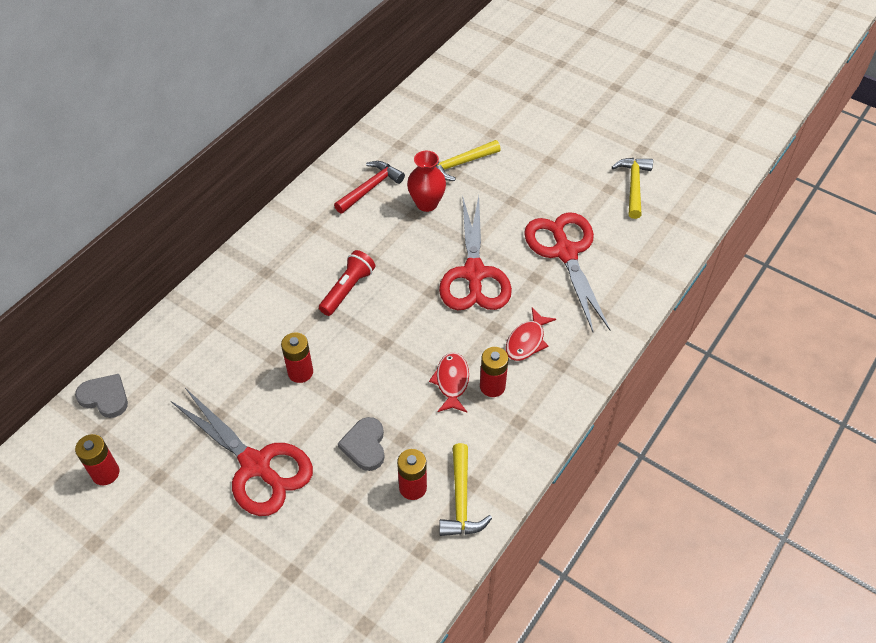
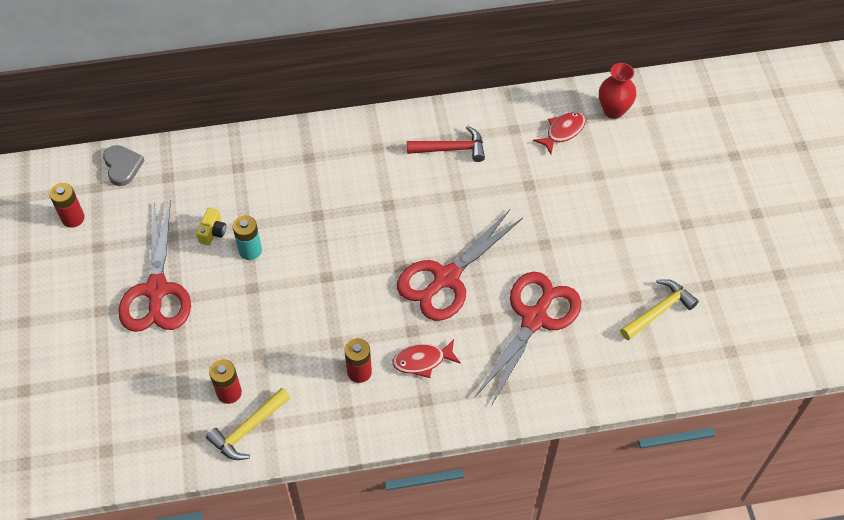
camera: 45 degrees right, 5 degrees up
red battery [281,332,313,383] -> turquoise battery [232,215,262,260]
red flashlight [319,250,375,316] -> none
grey heart [338,417,385,471] -> none
red vase [407,151,446,212] -> red vase moved to [599,63,636,119]
red fish [429,352,469,412] -> red fish moved to [533,111,586,154]
yellow hammer [435,140,501,181] -> none
none -> yellow camera [196,208,226,245]

